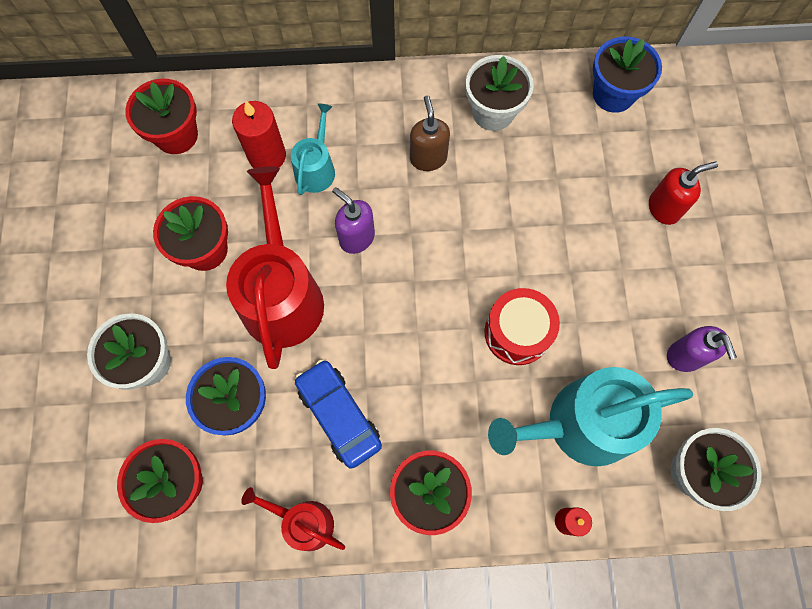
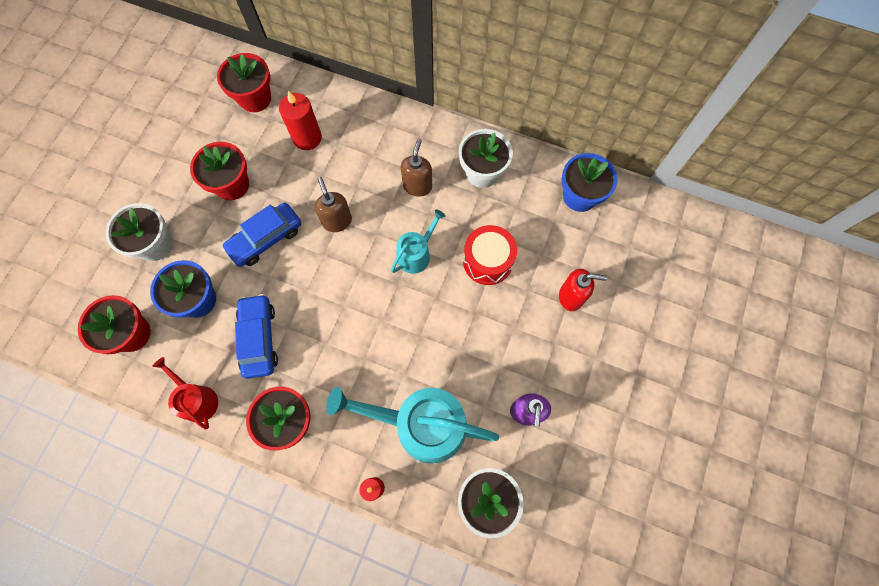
camera: 25 degrees right, 0 degrees up
red watering can [226,166,324,369] -> blue car [222,203,301,267]
turquoise watering can [291,103,335,195] -> turquoise watering can moved to [391,209,446,274]
purple soap dispenser [332,187,375,254] -> brown soap dispenser [315,177,352,232]
red drum [484,288,560,365] -> red drum moved to [463,225,517,285]

